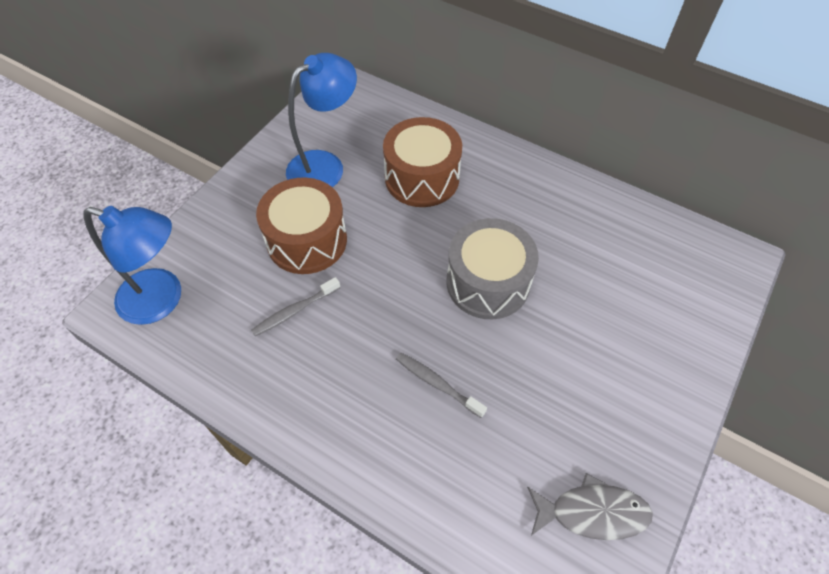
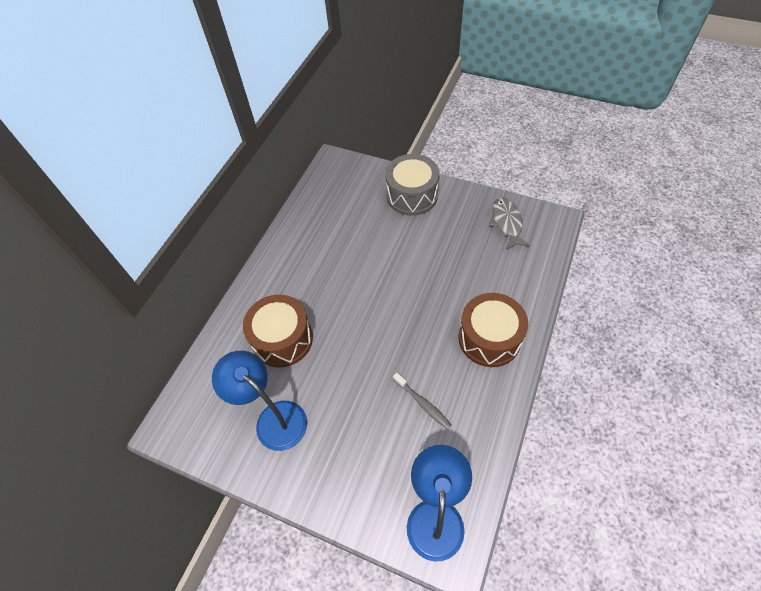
camera: 95 degrees left, 0 degrees up
brown drum [256,177,347,274] -> brown drum moved to [459,293,528,367]
grey toothbrush [396,353,487,418] -> none
grey drum [446,218,539,319] -> grey drum moved to [385,154,439,216]

